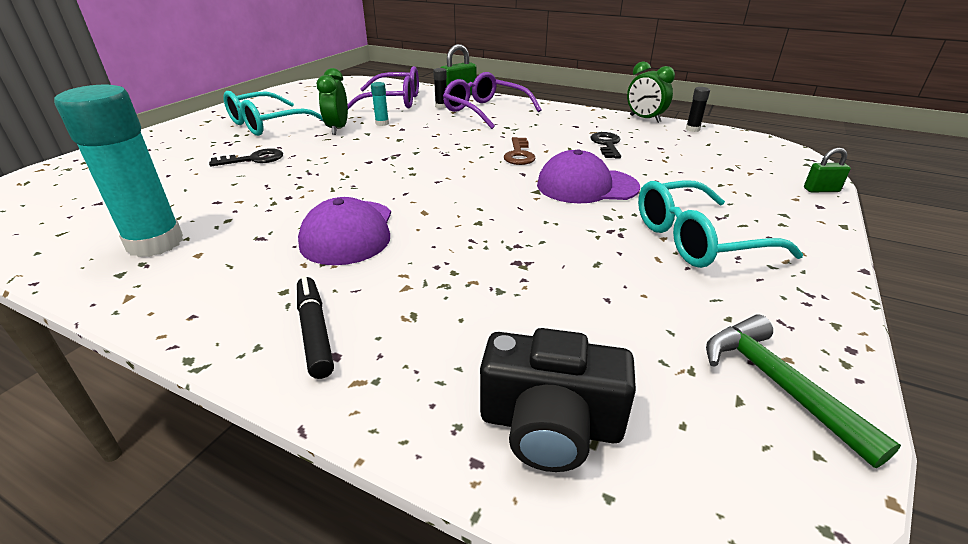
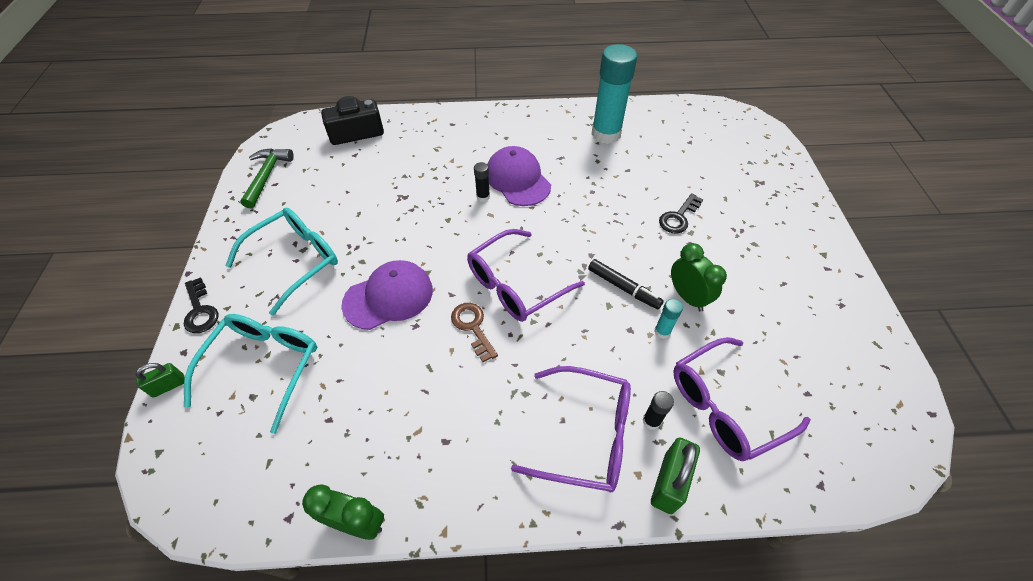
camera: 150 degrees right, 20 degrees up
turquoise glasses [223,91,323,136] -> turquoise glasses moved to [184,314,317,434]
black marker [297,276,334,379] -> black marker moved to [588,259,664,309]
black key [590,132,621,158] -> black key moved to [184,277,219,333]
black glue stick [686,87,710,132] -> black glue stick moved to [474,162,490,202]
green hammer [706,315,901,468] -> green hammer turned 120 degrees counterclockwise [240,148,294,208]
none -> purple glasses [467,229,585,322]

